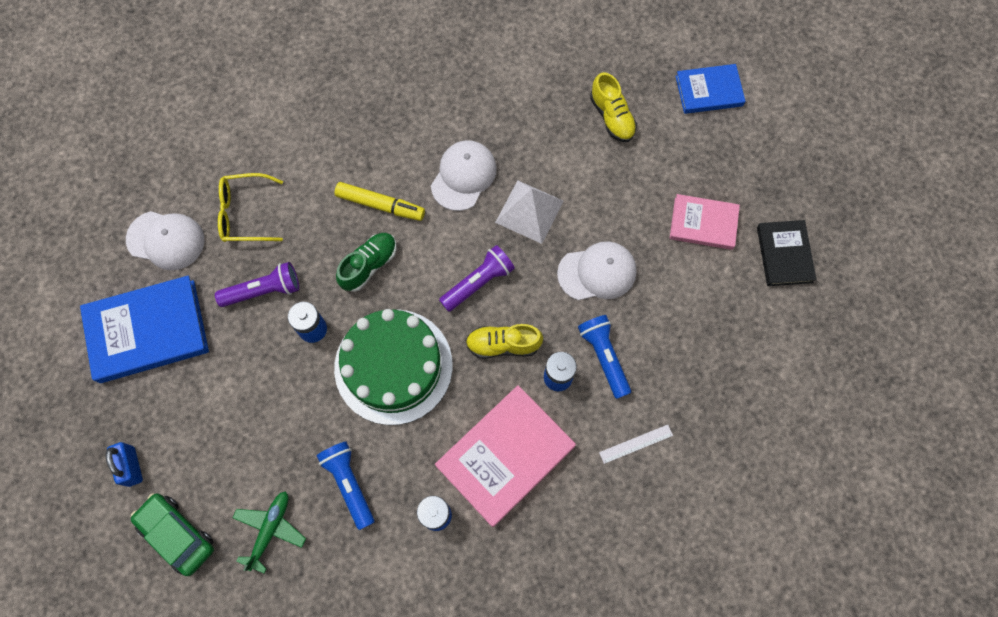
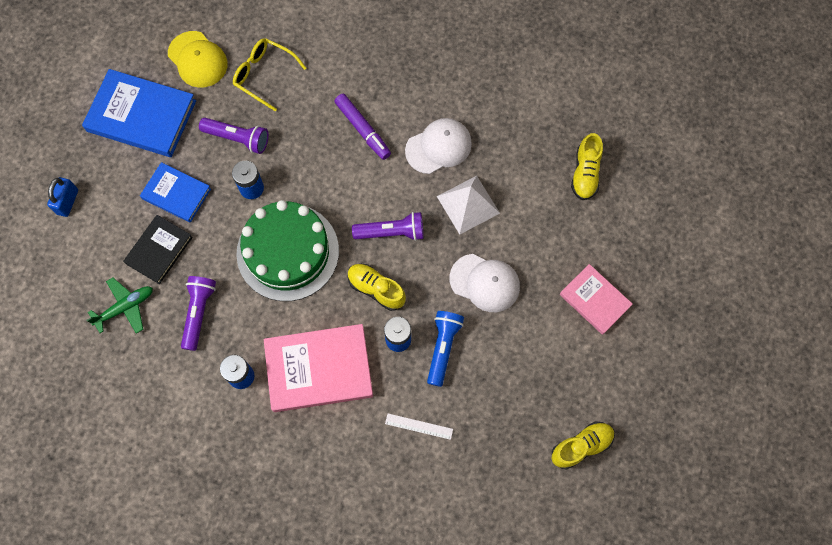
camera: 35 degrees right, 0 degrees up
white cap [126,211,204,270] -> yellow cap [168,31,228,88]
green car [131,493,214,576] -> none
blue flashlight [317,441,374,530] -> purple flashlight [181,276,216,351]
yellow marker [335,182,425,221] -> purple marker [334,94,391,160]
green shoe [336,233,396,292] -> none
blue book [675,64,746,114] -> blue book moved to [140,162,211,223]
black book [757,220,817,286] -> black book moved to [123,215,193,284]
none -> yellow shoe [551,421,615,470]

